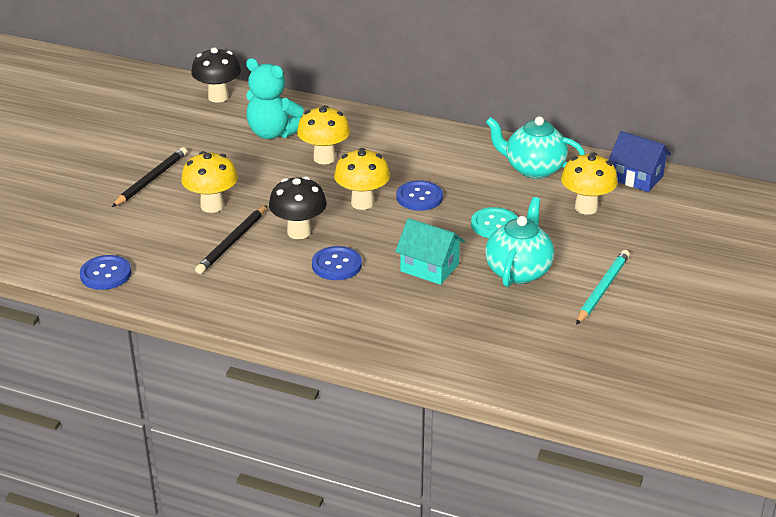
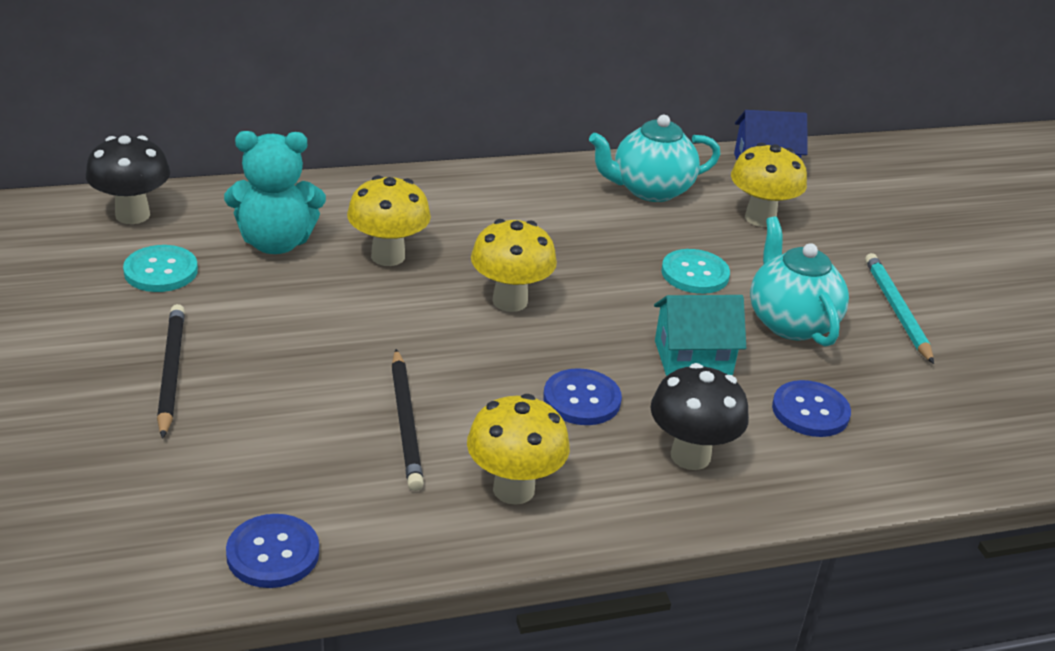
camera: 40 degrees left, 0 degrees up
yellow mushroom [181,151,238,213] -> yellow mushroom moved to [467,394,570,505]
black mushroom [269,176,327,239] -> black mushroom moved to [650,363,749,470]
blue button [397,181,443,211] -> blue button moved to [772,380,851,437]
none -> turquoise button [123,245,198,292]

